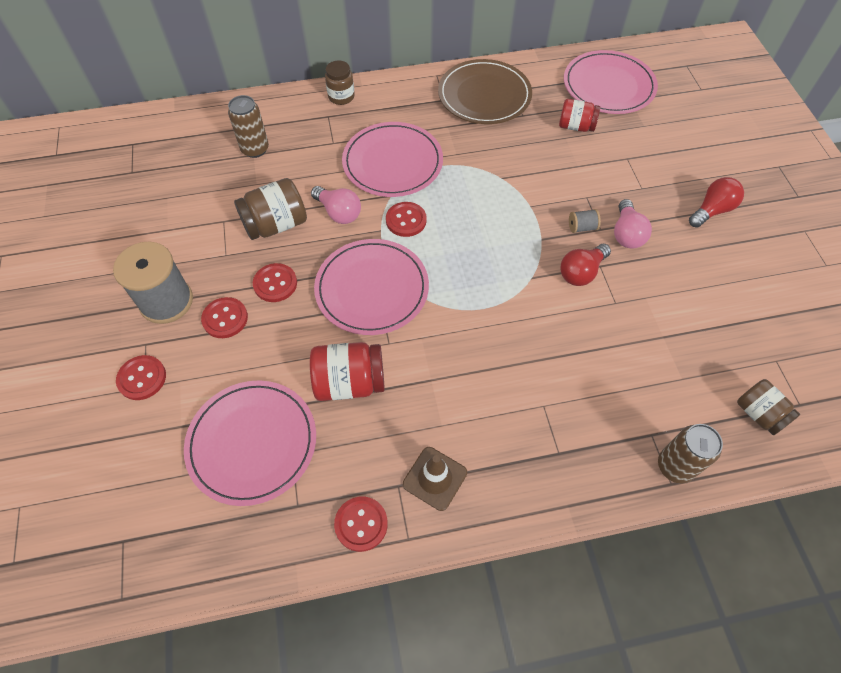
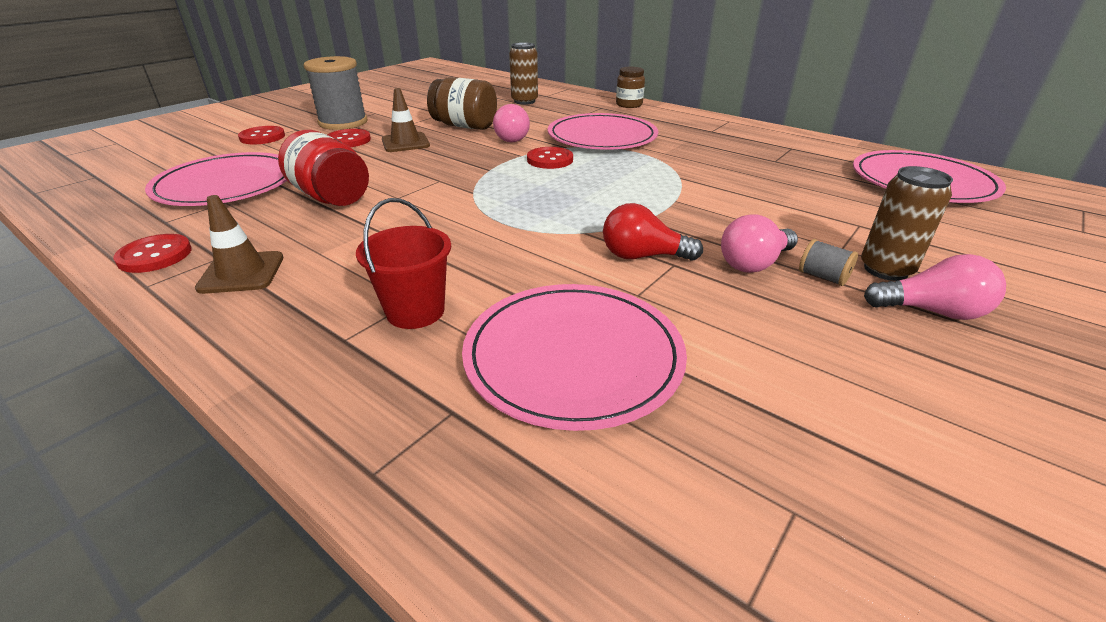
camera: 50 degrees right, 25 degrees down
red button [253,263,297,302] -> brown traffic cone [382,88,430,152]
pink plate [314,239,429,335] -> pink plate moved to [462,284,687,431]
brown plate [438,59,532,124] -> none
red jar [559,99,600,132] -> none
grey spool [569,209,601,233] -> grey spool moved to [799,239,858,286]
brown can [658,424,723,484] -> brown can moved to [861,166,953,281]
red light bulb [689,177,744,228] -> pink light bulb [864,254,1006,320]
brown jar [737,379,800,435] -> none
none -> red bucket [356,198,451,329]

